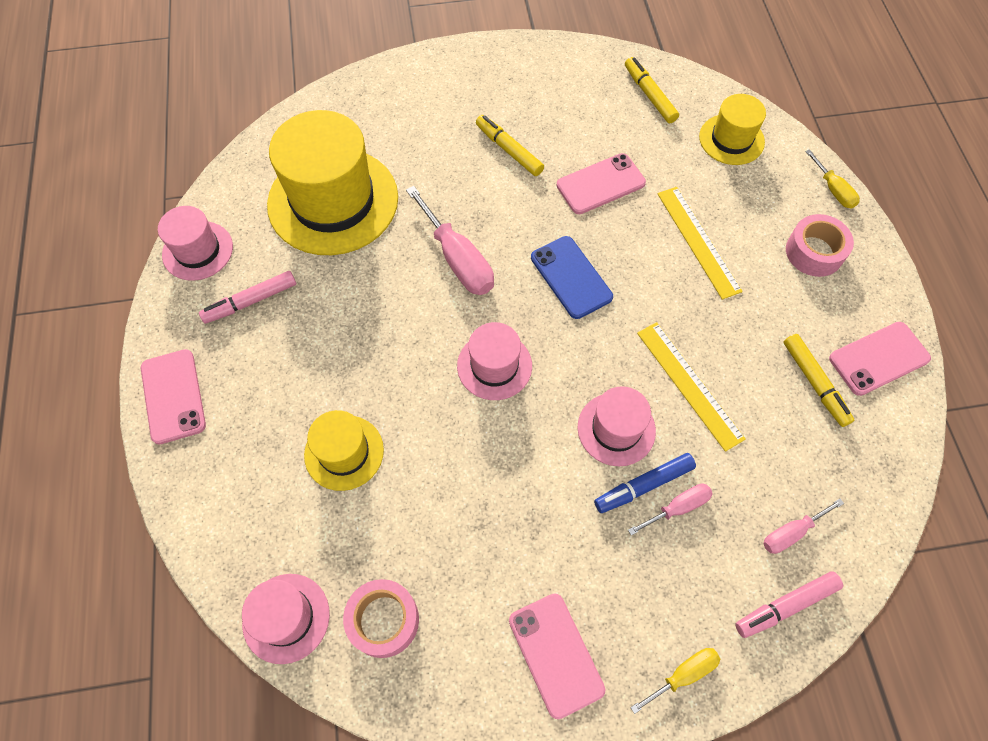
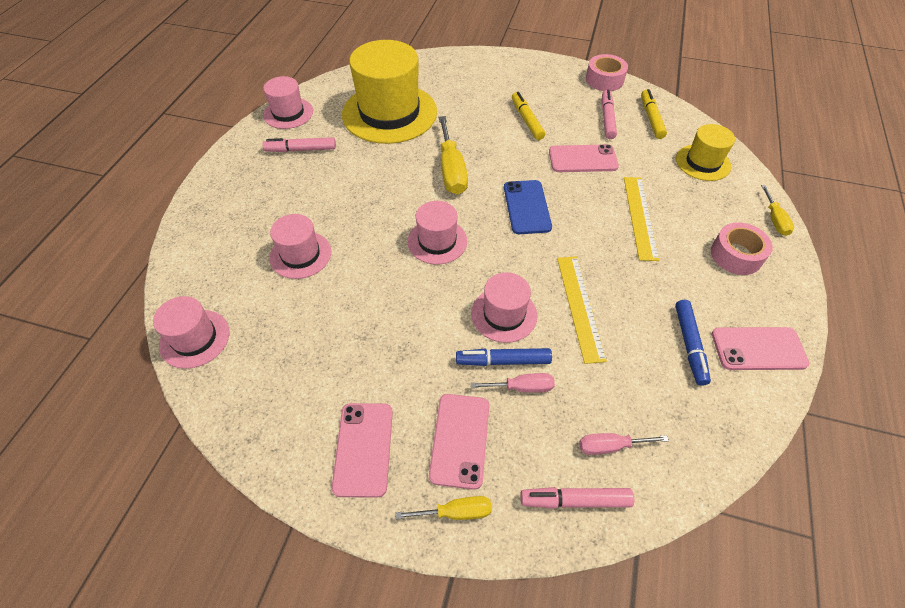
camera: 25 degrees right, 10 degrees down
pink phone [141,349,206,445] -> pink phone moved to [429,394,490,490]
yellow hat [304,410,384,491] -> pink hat [269,214,331,279]
pink tape [343,579,419,658] -> pink tape moved to [586,54,628,91]
pink screwdriver [406,186,494,295] -> yellow screwdriver [439,116,468,195]
yellow marker [784,334,854,427] -> blue marker [675,300,711,386]
none -> pink marker [602,90,617,139]

